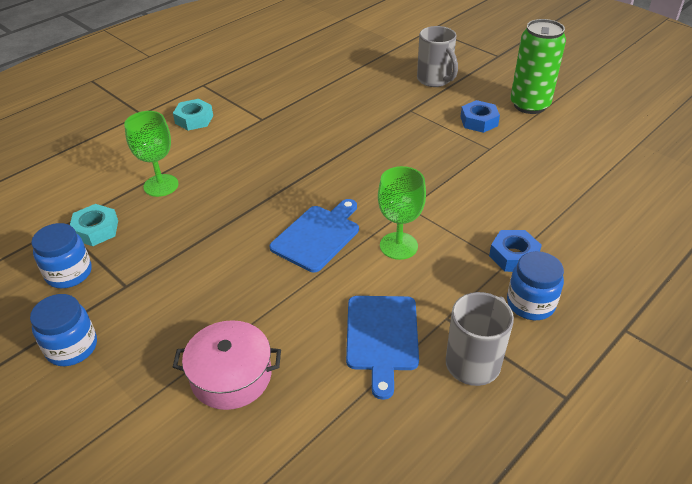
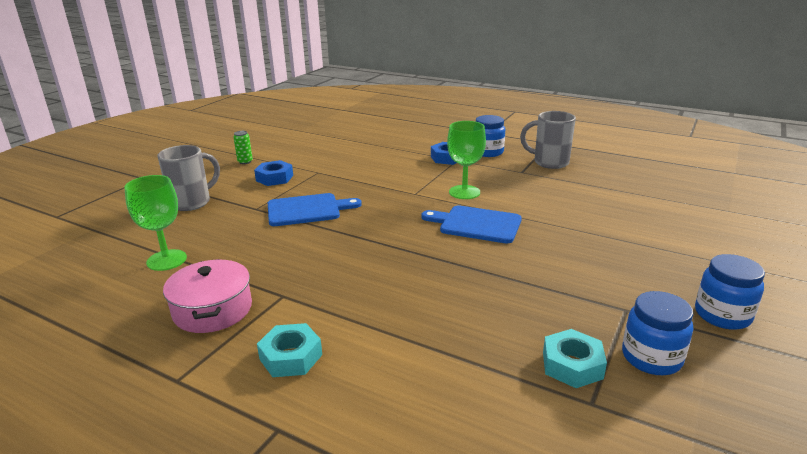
camera: 105 degrees left, 15 degrees down
green goblet [124,111,179,197] -> green goblet moved to [124,175,187,271]
pink pot [173,320,281,410] -> pink pot moved to [163,259,252,333]
blue cutting board [346,296,419,400] -> blue cutting board moved to [268,193,362,226]
green can [510,19,566,114] -> green can [233,131,253,164], size x0.41

